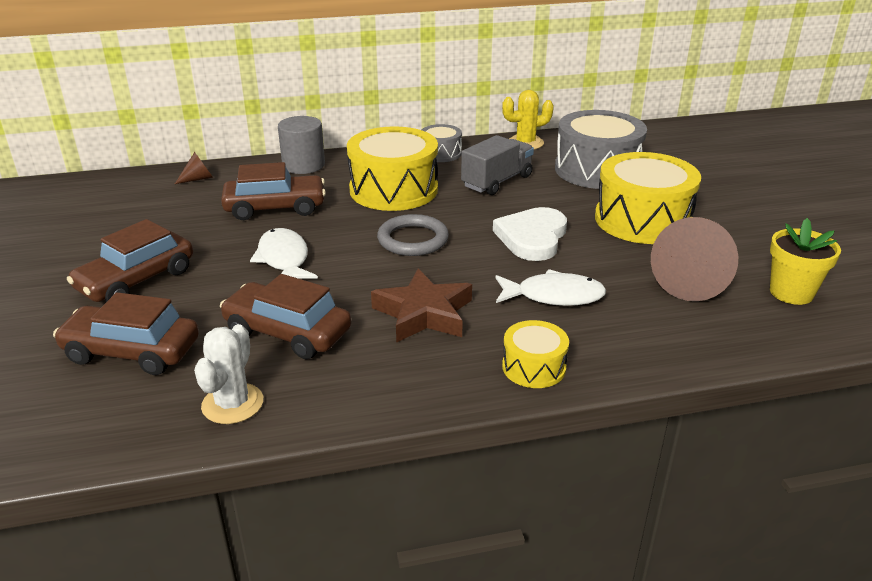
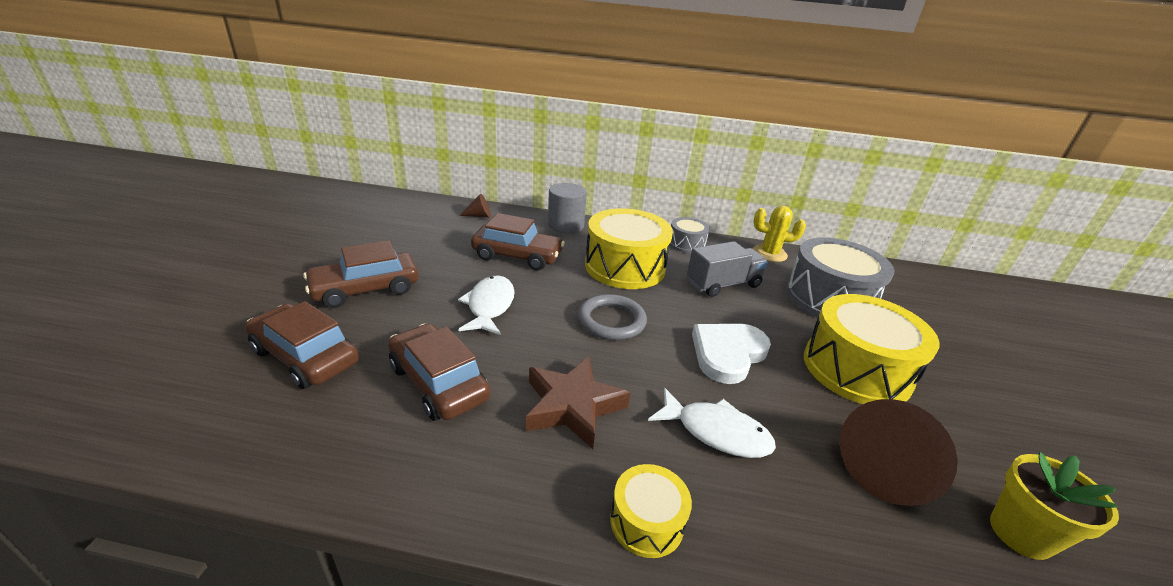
camera: 20 degrees right, 0 degrees up
white cactus [194,324,263,424] -> none

